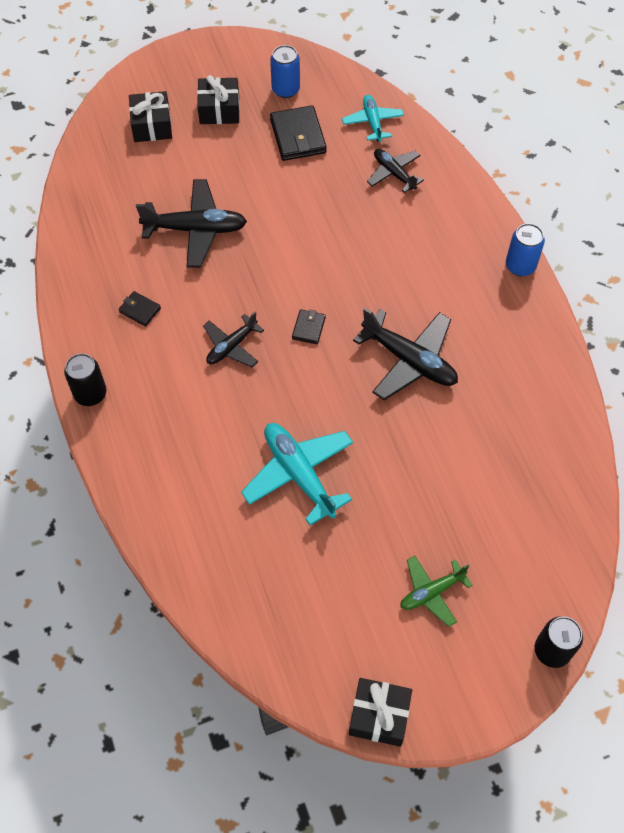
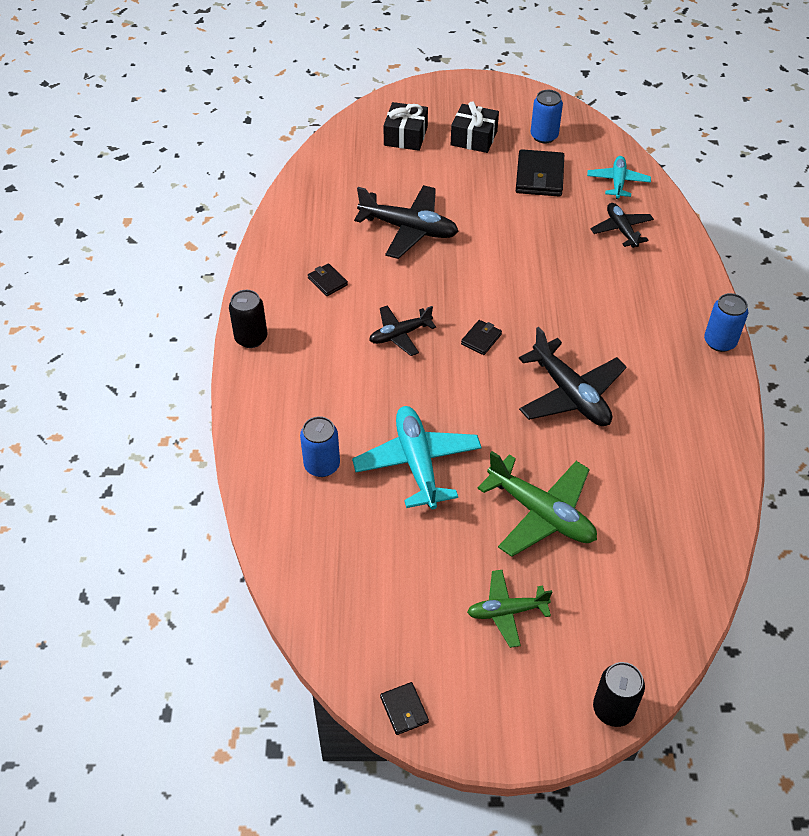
camera: 20 degrees right, 10 degrees down
black gift [349,678,412,747] -> black wallet [380,682,429,735]
none -> blue can [300,416,340,477]
none -> green plane [477,451,597,557]

